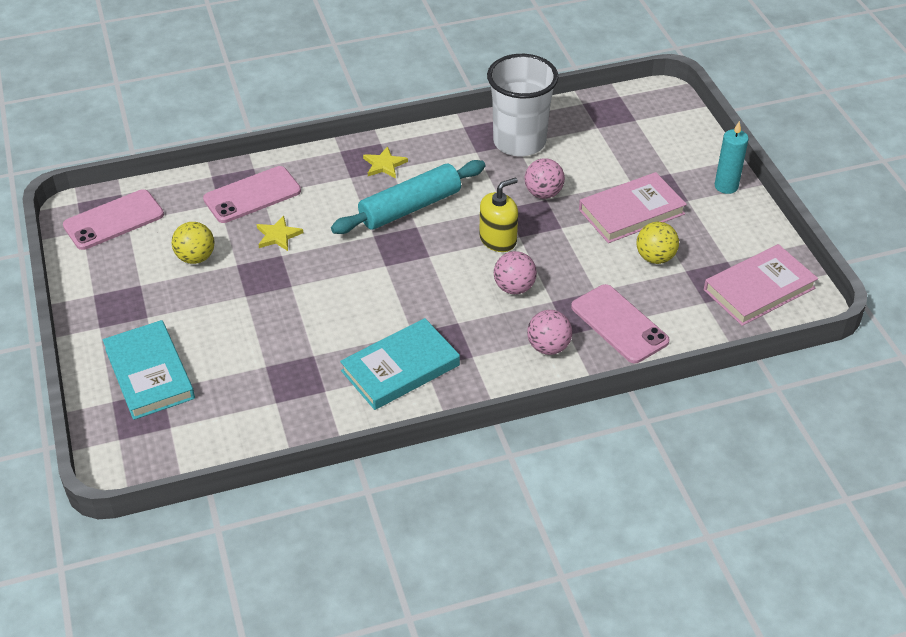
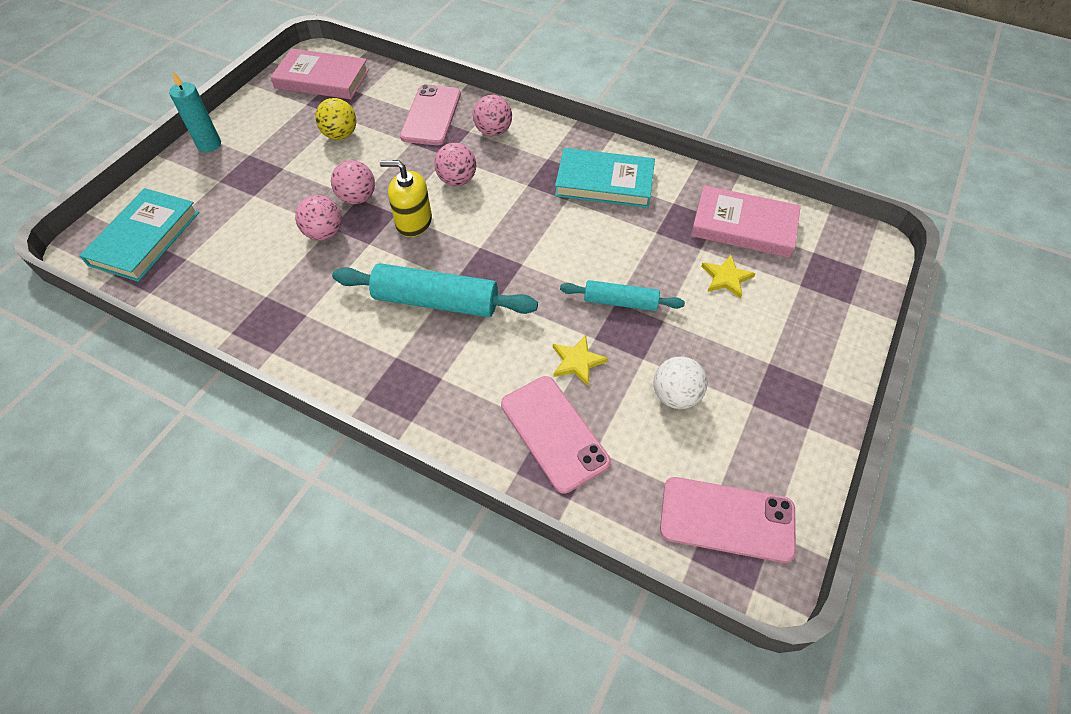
camera: 135 degrees left, 10 degrees up
turquoise book [103,320,195,420] -> turquoise book moved to [79,188,199,282]
yellow ball [172,222,215,264] -> white ball [654,357,708,409]
pink phone [203,166,301,223] -> pink phone turned 45 degrees clockwise [501,376,611,494]
yellow star [363,146,408,178] -> yellow star moved to [701,255,756,299]
white cup [487,54,559,156] -> none
pink book [579,172,687,243] -> pink book moved to [691,185,801,258]
none -> pink ball [331,160,375,204]
none -> turquoise rolling pin [560,280,685,311]

